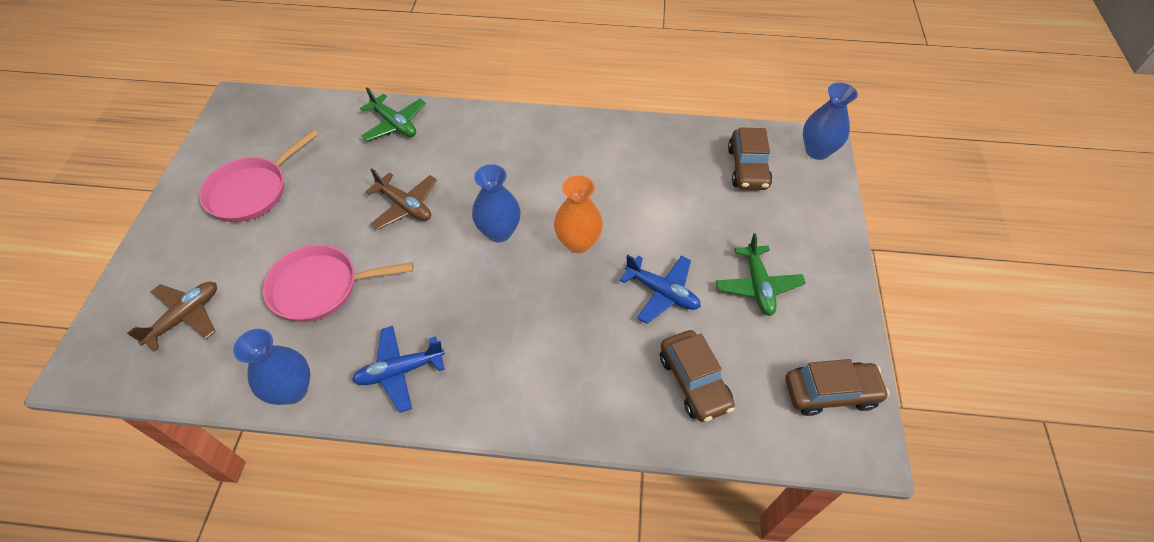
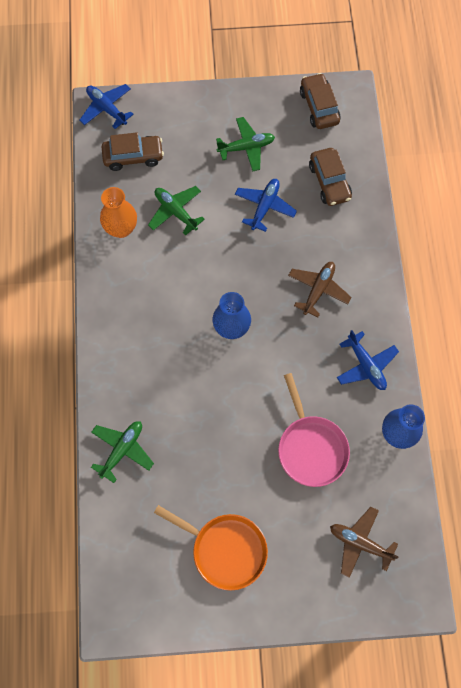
camera: 100 degrees left, 15 degrees up
pink pan [199,129,318,222] -> orange pan [154,505,268,591]
brown plane [365,169,437,230] -> brown plane moved to [288,262,352,318]
orange vase [554,175,603,253] -> orange vase moved to [100,187,137,238]
brown car [660,330,735,422] -> brown car turned 105 degrees clockwise [309,148,352,206]
blue vase [803,82,858,160] -> blue plane [79,84,134,129]
none -> green plane [148,186,205,236]

